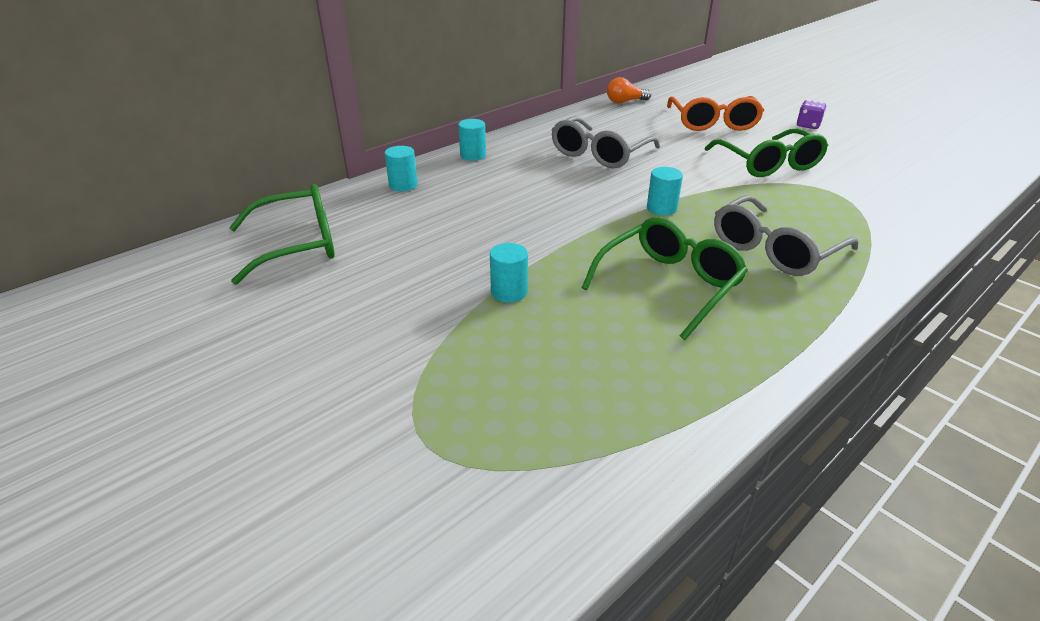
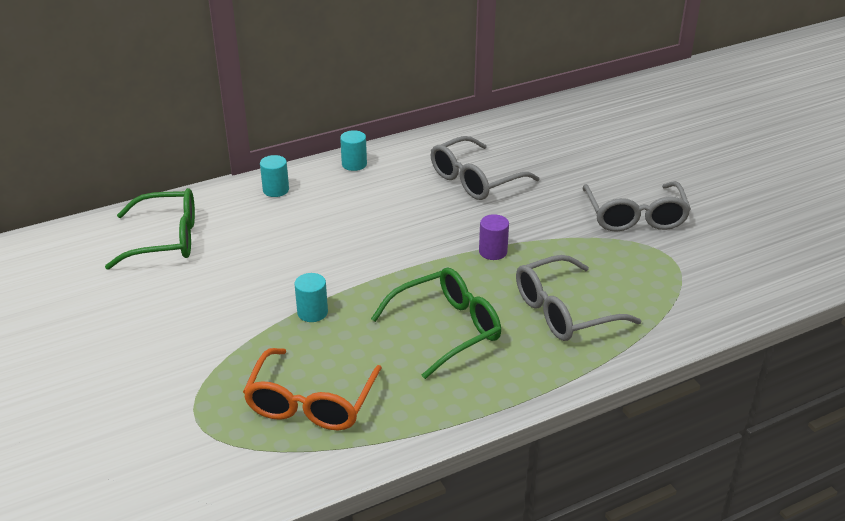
camera: 15 degrees right, 0 degrees up
orange light bulb [607,77,651,103] -> none
turquoise cylinder [647,167,683,216] -> purple cylinder [479,214,509,260]
orange glasses [667,96,764,131] -> orange glasses moved to [243,348,382,430]
green glasses [705,128,828,177] -> grey glasses [583,181,691,232]
purple dice [797,100,826,129] -> none

